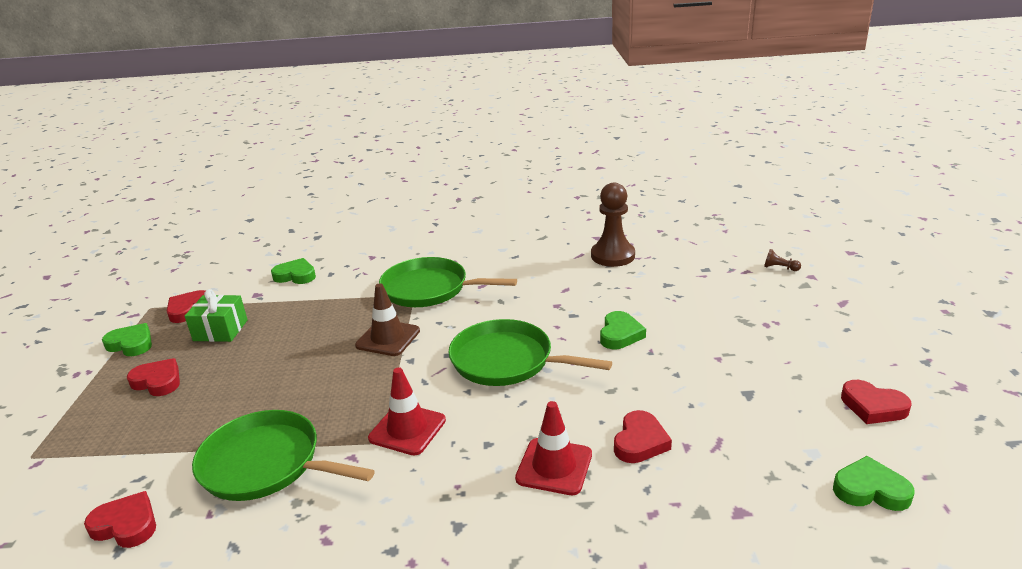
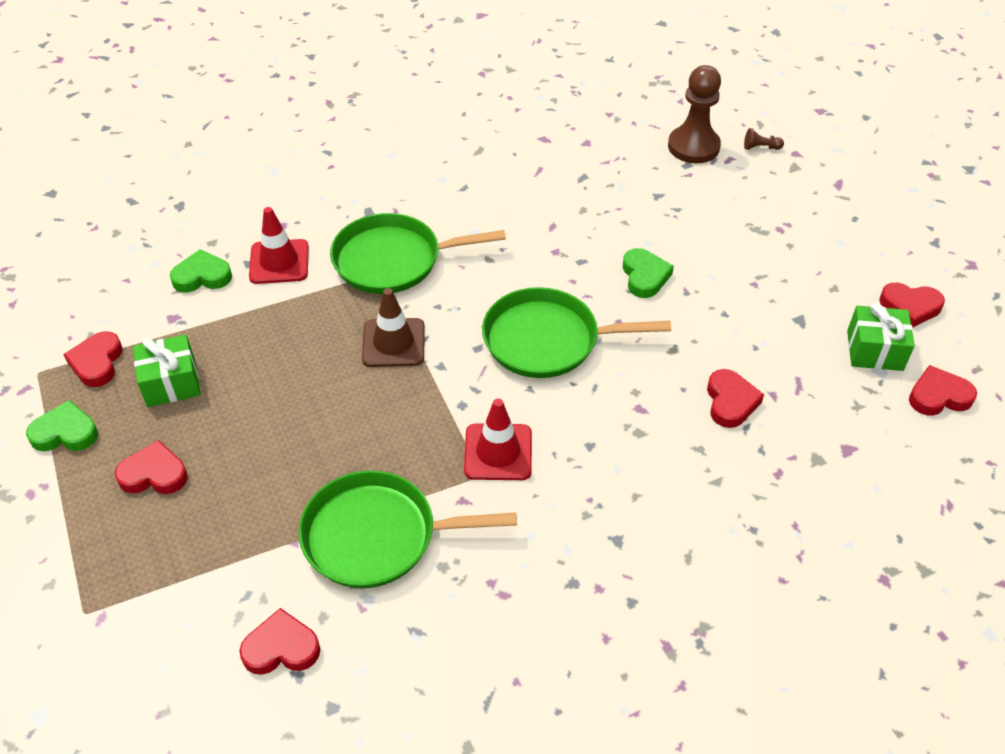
camera: 25 degrees left, 20 degrees up
red traffic cone [515,401,592,495] -> red traffic cone moved to [249,207,309,284]
brown pawn [591,183,635,267] -> brown pawn moved to [668,65,721,163]
green heart [833,456,915,511] -> red heart [909,365,977,416]
none -> green gift [847,302,915,371]

